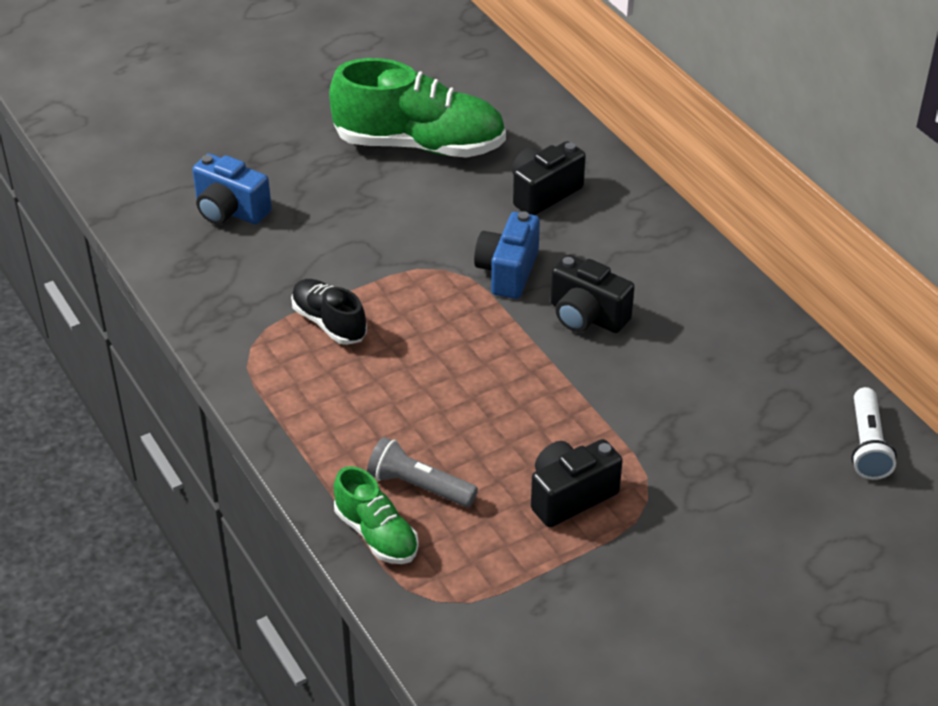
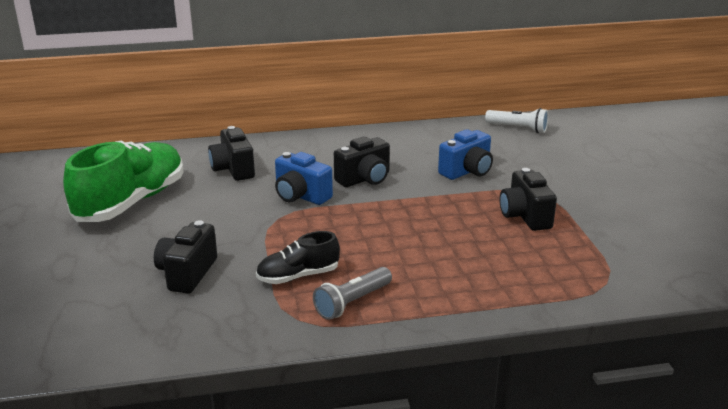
camera: 70 degrees left, 15 degrees down
blue camera [192,154,272,224] -> blue camera moved to [438,129,493,180]
green shoe [334,466,419,564] -> none
grey flashlight [367,437,478,507] -> grey flashlight moved to [313,267,392,320]
none -> black camera [154,220,217,294]

